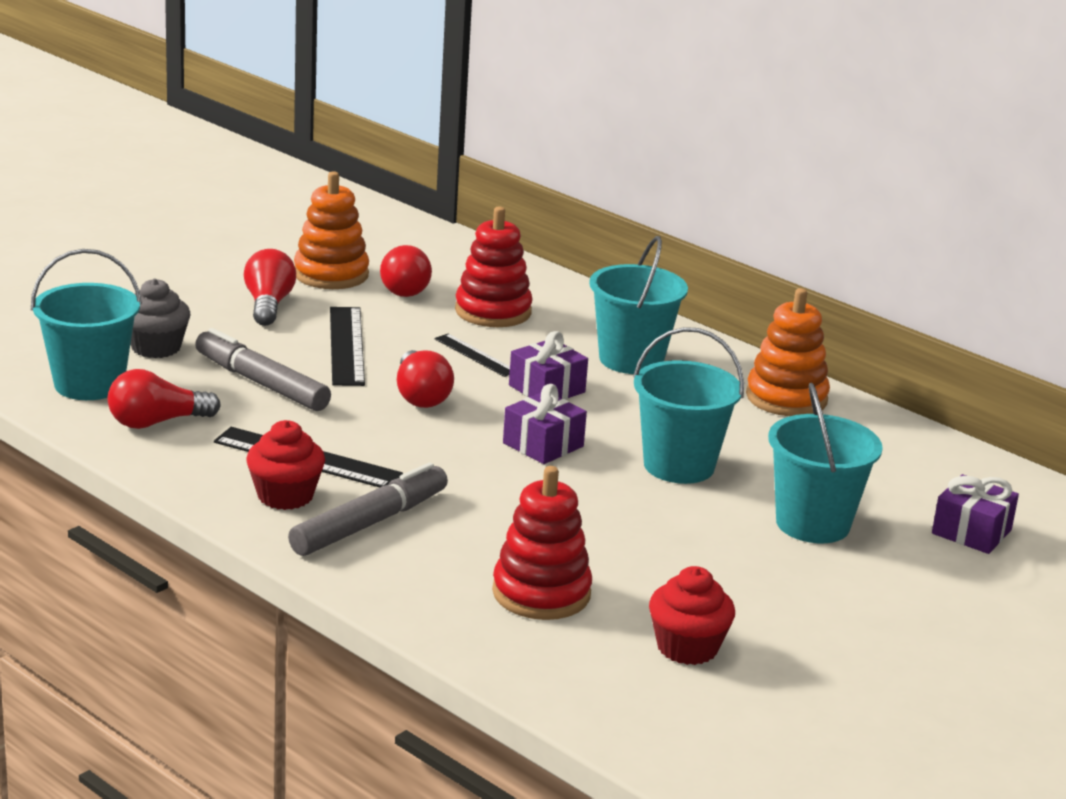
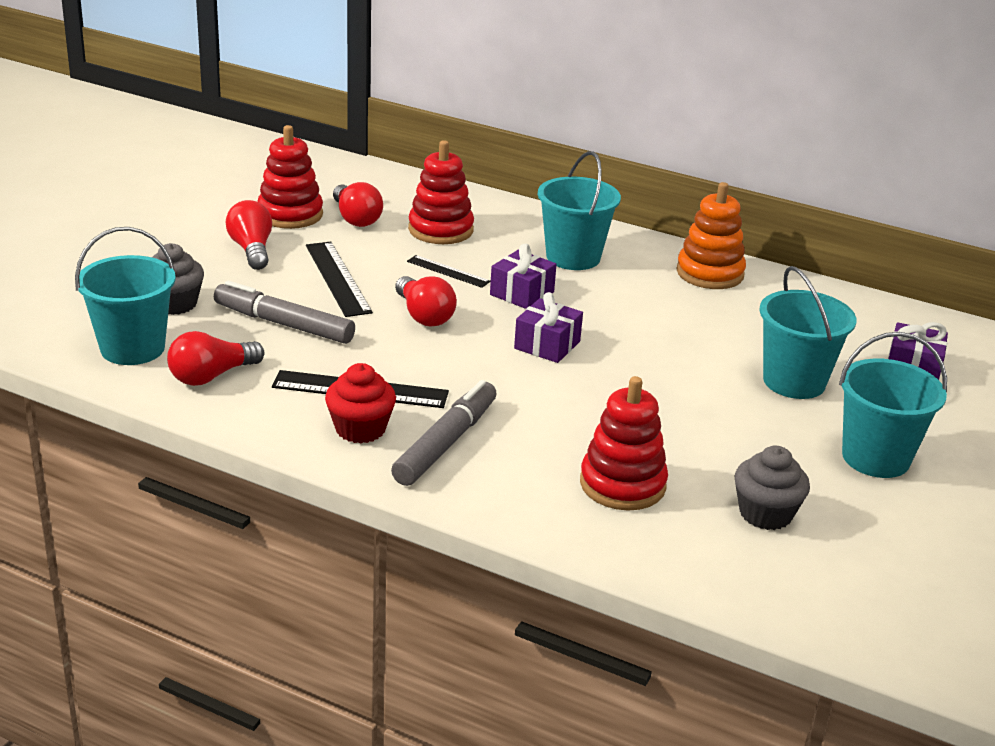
camera: 15 degrees left, 5 degrees up
orange stacking toy [294,171,369,289] -> red stacking toy [257,125,323,229]
turquoise bucket [633,327,744,484] -> turquoise bucket moved to [839,332,947,478]
red cupcake [649,566,735,665] -> grey cupcake [735,446,810,530]

